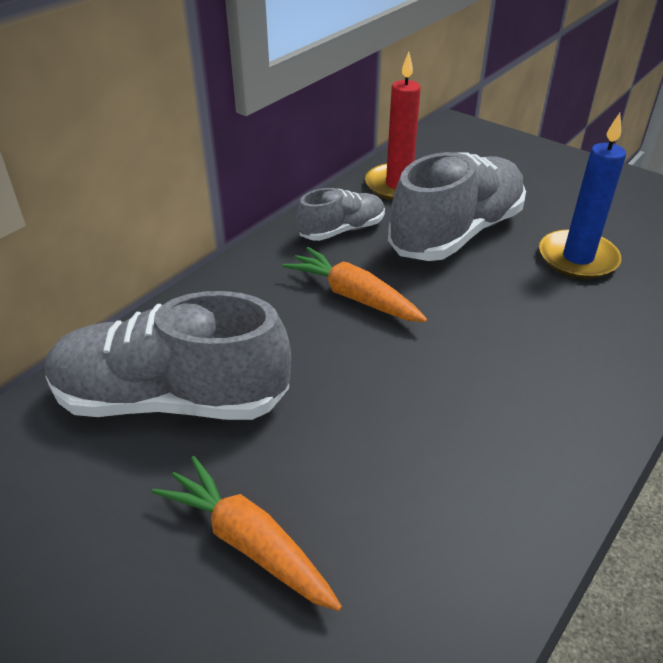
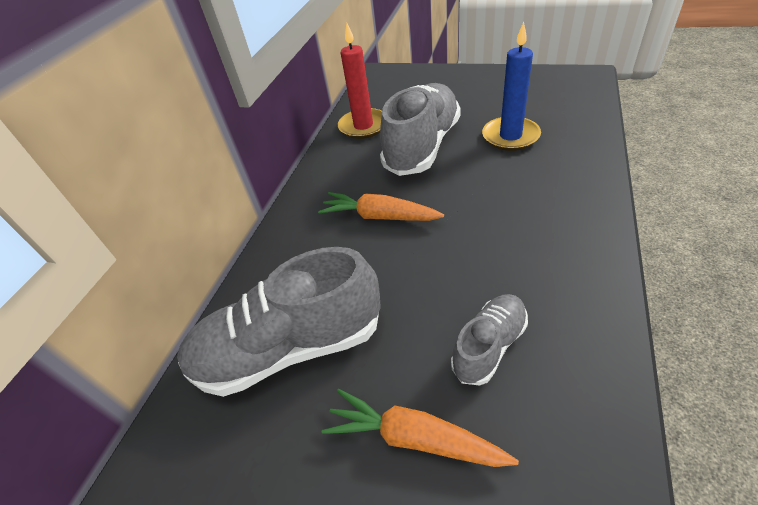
camera: 15 degrees left, 5 degrees up
grey shoe [297,188,385,241] -> grey shoe moved to [451,294,528,386]

